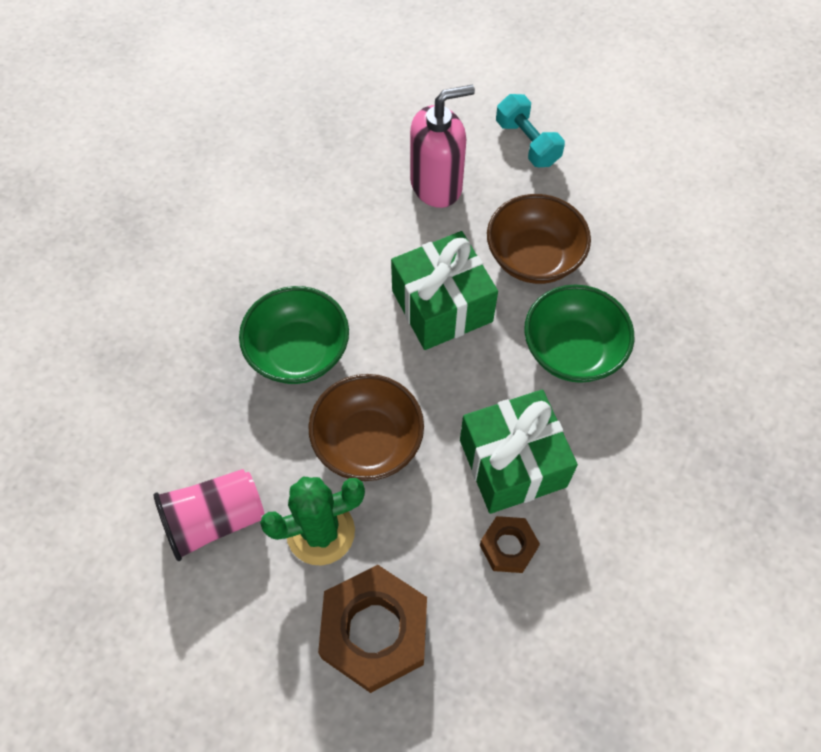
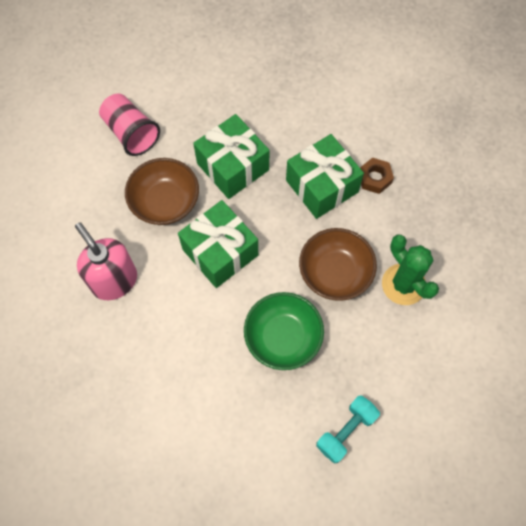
camera: 105 degrees left, 5 degrees up
pink cup [154,469,265,561] -> pink cup moved to [99,94,160,156]
brown nut [318,565,427,693] -> none
turquoise dumbbell [496,94,565,167] -> turquoise dumbbell moved to [316,395,380,464]
green bowl [524,284,634,383] -> green gift [193,114,270,199]

